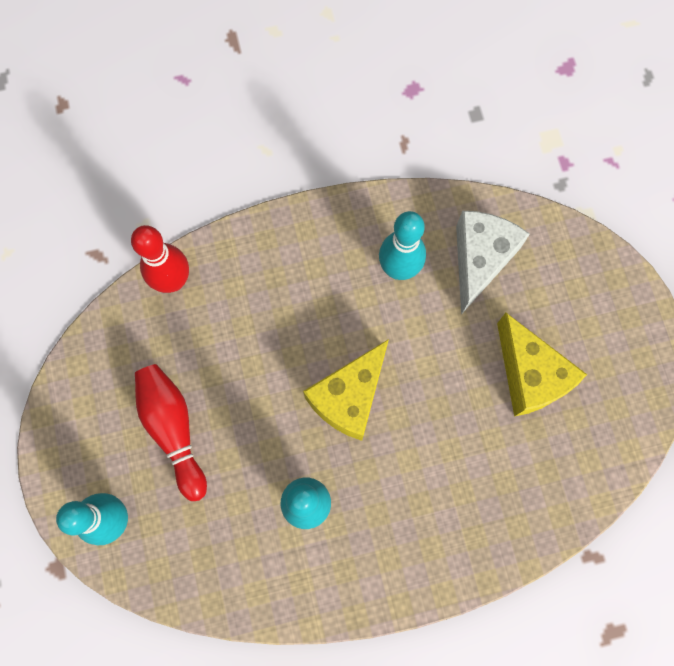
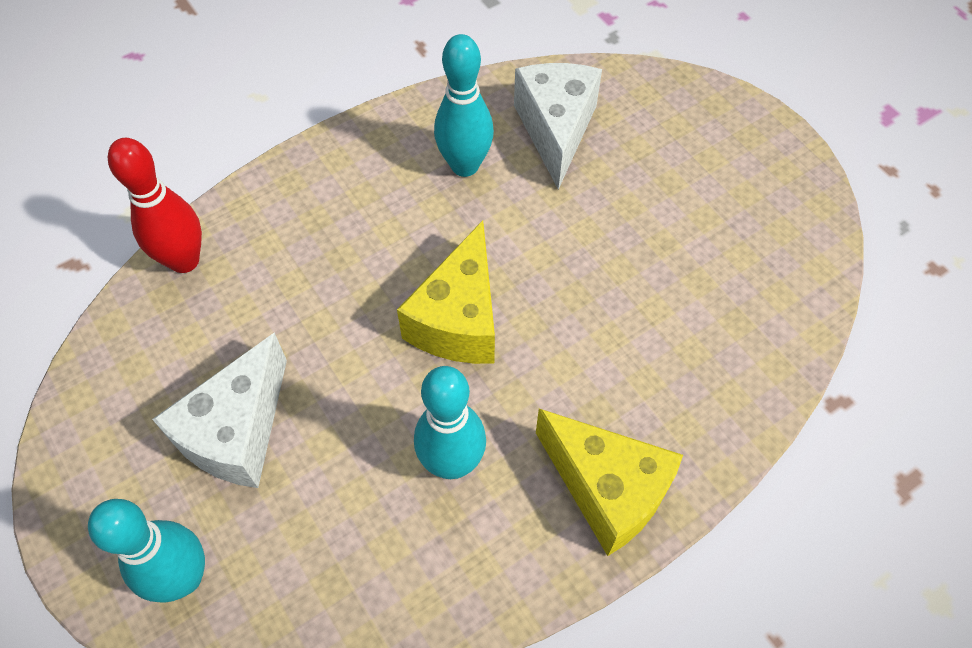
camera: 20 degrees left, 15 degrees down
red bowling pin [135,364,207,501] -> white cheese [152,332,287,488]
yellow cheese [497,313,587,416] -> yellow cheese moved to [536,409,683,556]

